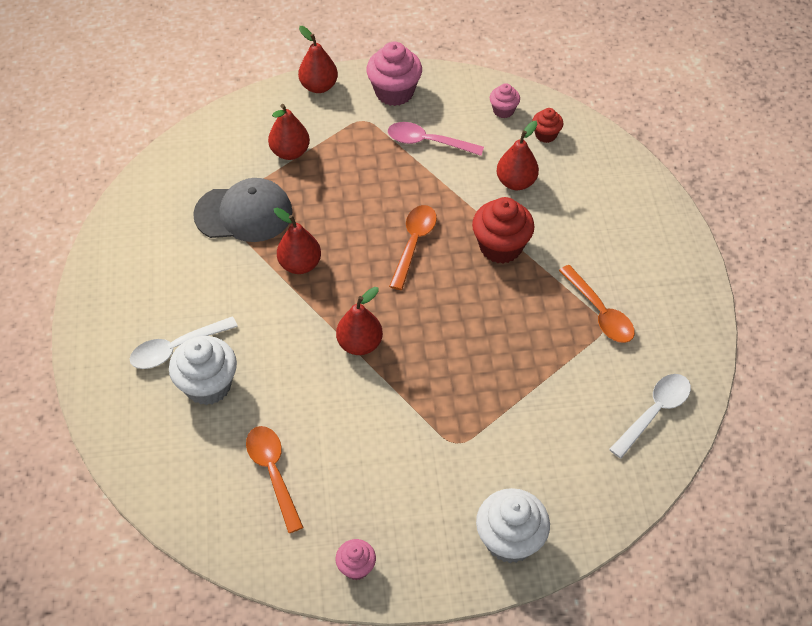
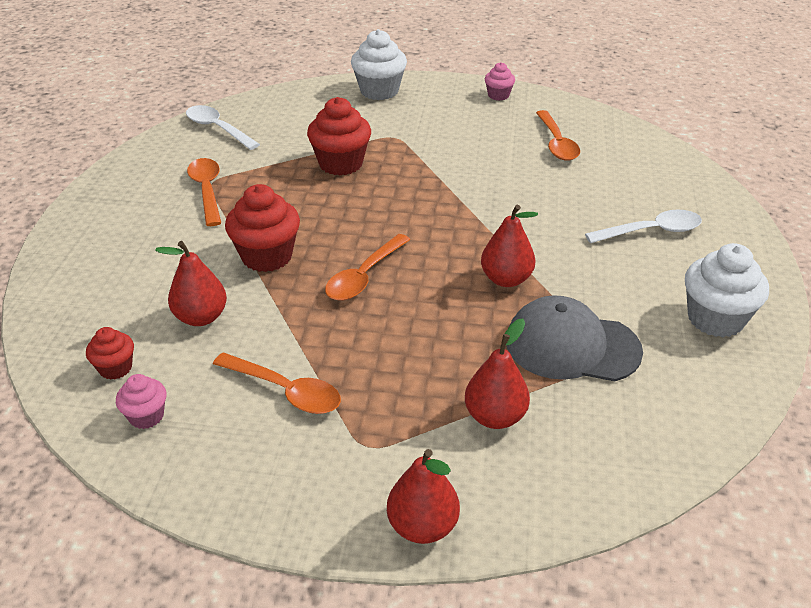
camera: 165 degrees left, 15 degrees down
white cupcake [169,336,237,405] -> white cupcake moved to [685,243,769,337]
red pear [336,287,383,355] -> none
pink cupcake [367,42,422,106] -> none
pink spoon [388,122,484,156] -> orange spoon [213,352,341,414]
white spoon [609,374,691,459] -> white spoon turned 75 degrees clockwise [186,105,260,150]
none -> red cupcake [307,97,371,176]

